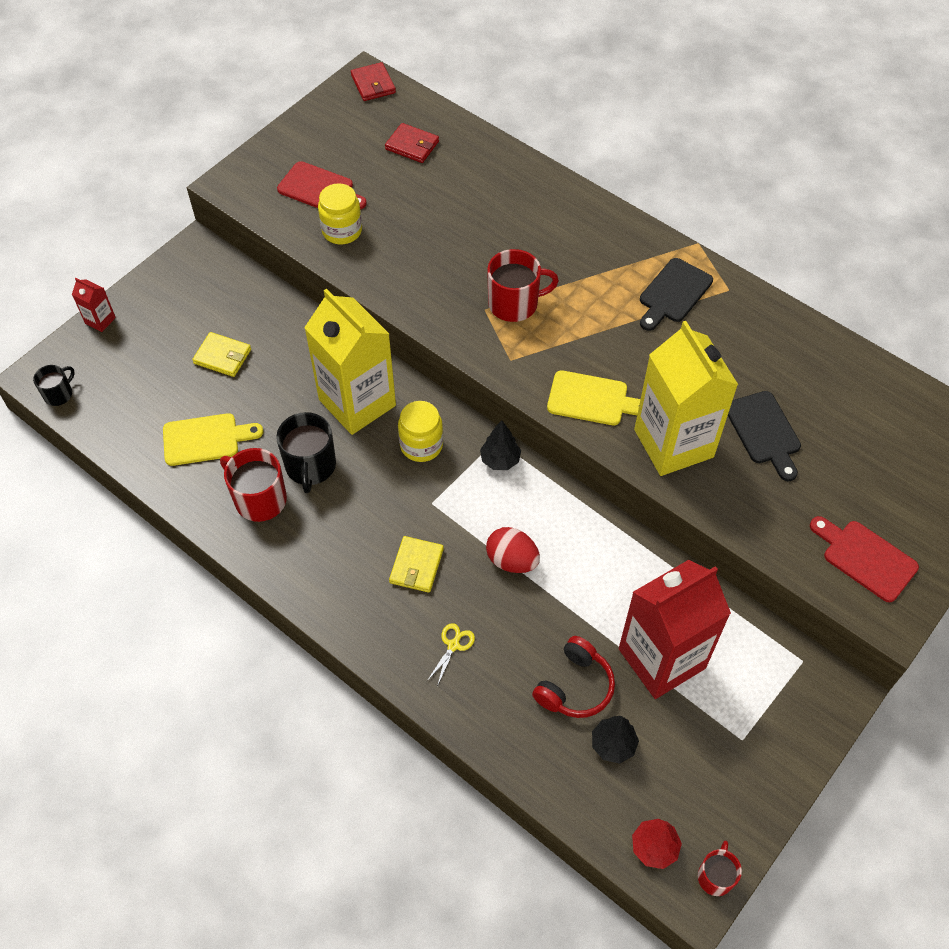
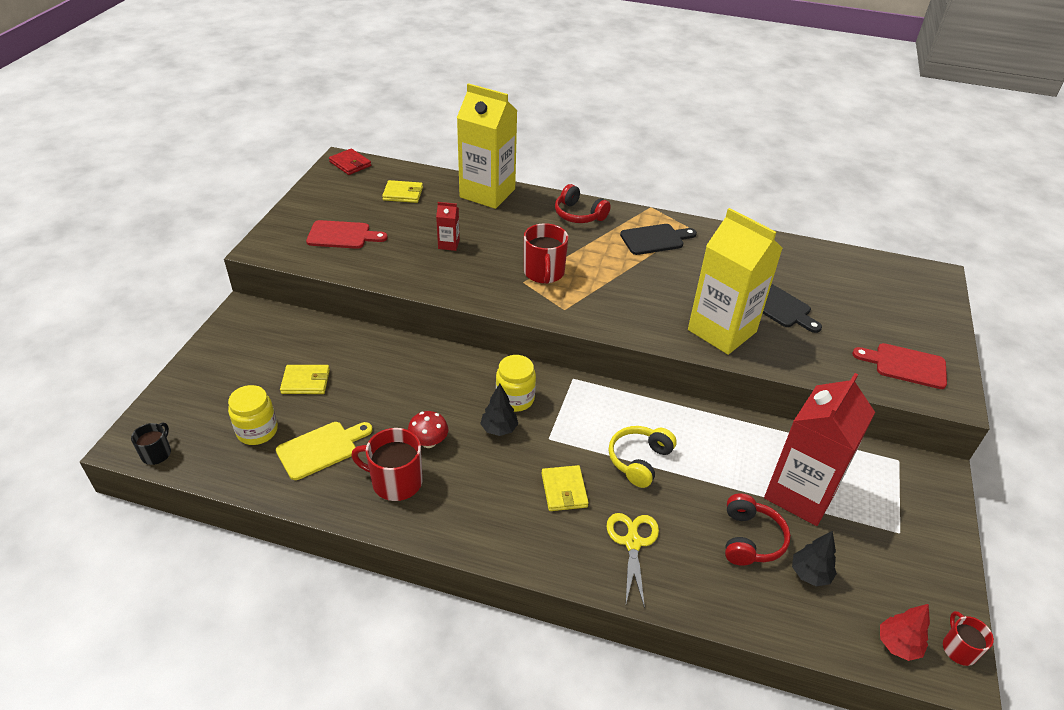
camera: 25 degrees left, 15 degrees down
red carton [72,278,116,332] -> red carton moved to [436,202,460,251]
black mug [276,412,336,493] -> red mushroom [408,411,448,448]
yellow carton [304,289,396,435] -> yellow carton moved to [457,83,518,209]
yellow jar [318,183,362,244] -> yellow jar moved to [228,385,278,445]
red wallet [385,123,439,163] -> yellow wallet [382,180,423,203]
yellow scissors [427,623,475,686] -> yellow scissors [607,513,659,609], size x1.65
black tree [480,420,521,470] -> black tree moved to [480,384,518,436]
red egg [486,527,540,573] -> yellow headphones [609,426,677,488]
red mug [487,249,559,322] -> red mug turned 120 degrees clockwise [524,223,568,284]
yellow cutting board [547,370,640,425] -> none
black cutting board [640,258,713,331] -> black cutting board turned 120 degrees counterclockwise [620,224,697,255]
none -> red headphones [555,184,611,223]

